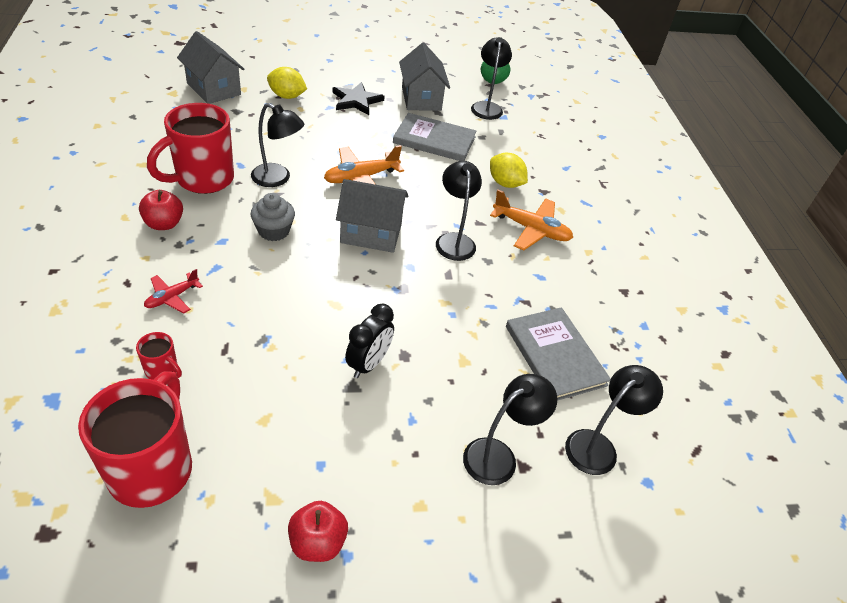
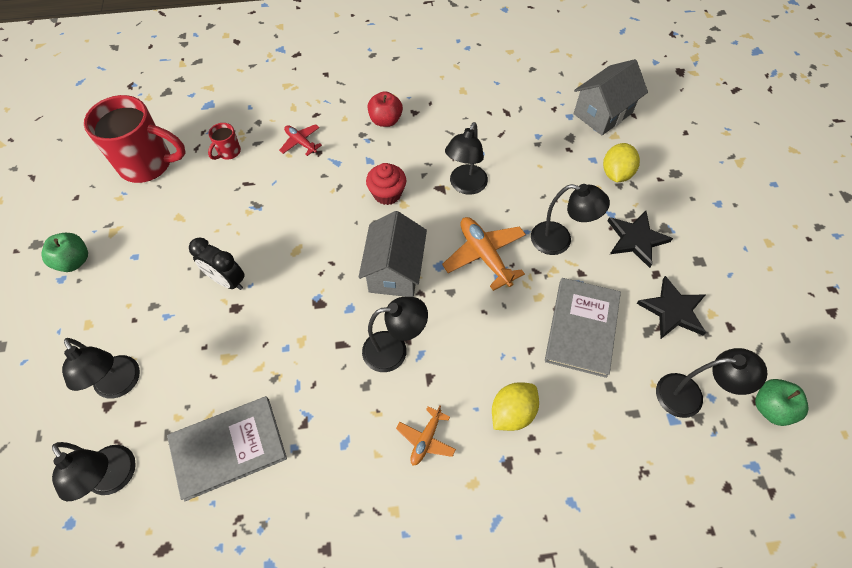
camera: 95 degrees right, 15 degrees up
red mug [147,103,234,194] -> none
grey cupcake [251,193,295,241] -> red cupcake [366,163,406,205]
red apple [288,501,348,562] -> green apple [41,233,88,272]
grey house [399,43,450,111] -> black star [636,276,706,339]
orange plane [490,190,573,250] -> orange plane [396,405,456,466], size x0.59
none -> black lamp [531,184,610,255]

